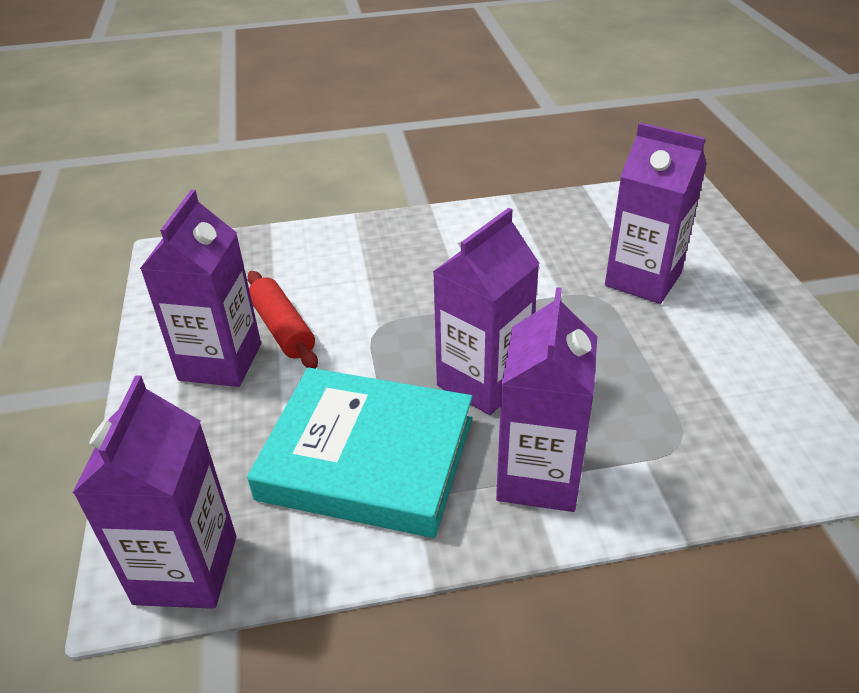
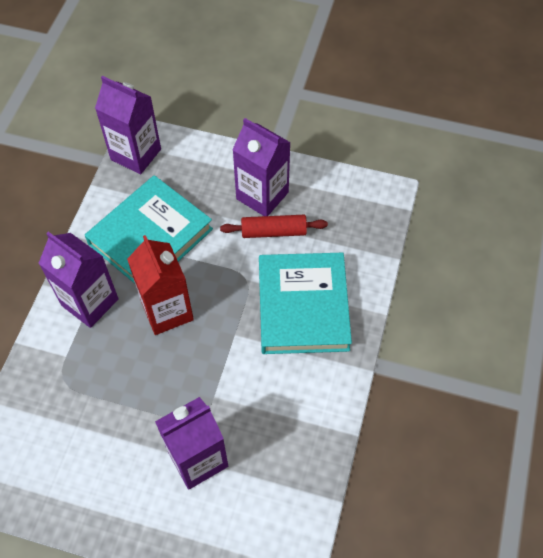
camera: 115 degrees right, 20 degrees up
purple carton [433,208,540,415] -> red carton [127,235,194,335]
none -> turquoise book [259,253,352,354]

